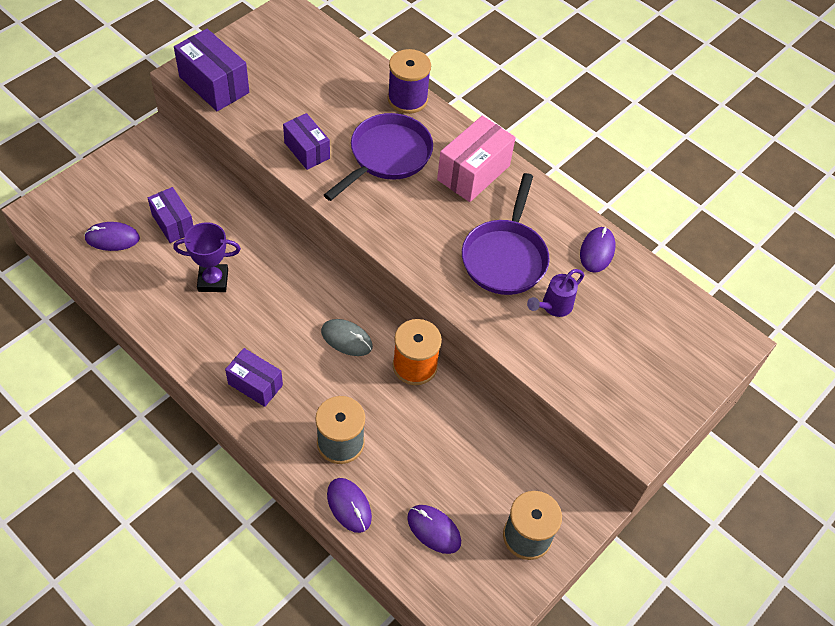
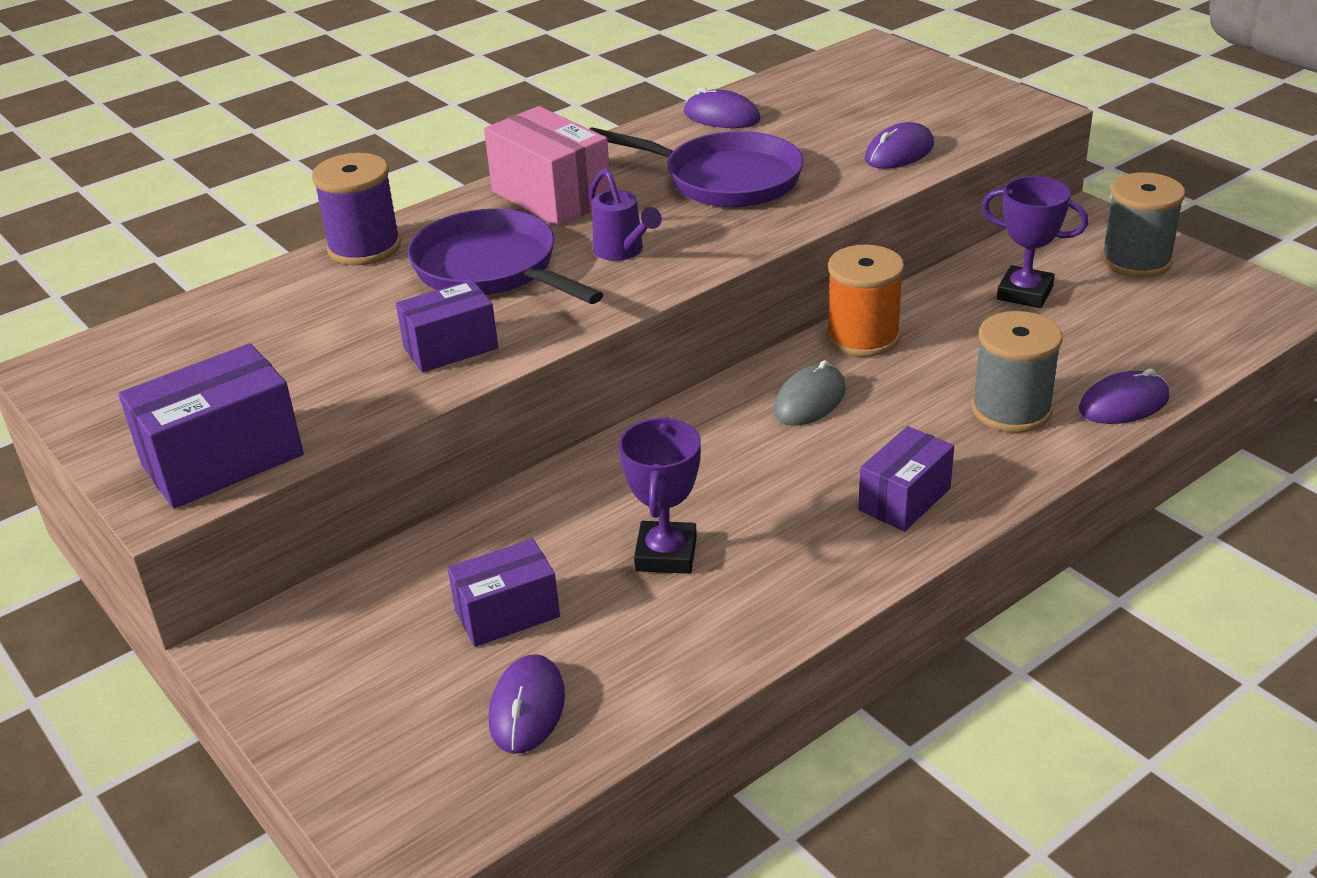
camera: 75 degrees left, 20 degrees down
purple mouse [407,505,461,554] -> purple mouse moved to [865,122,934,169]
purple watering can [527,269,584,317] -> purple watering can moved to [589,168,662,261]
none -> purple trophy [982,176,1088,308]

